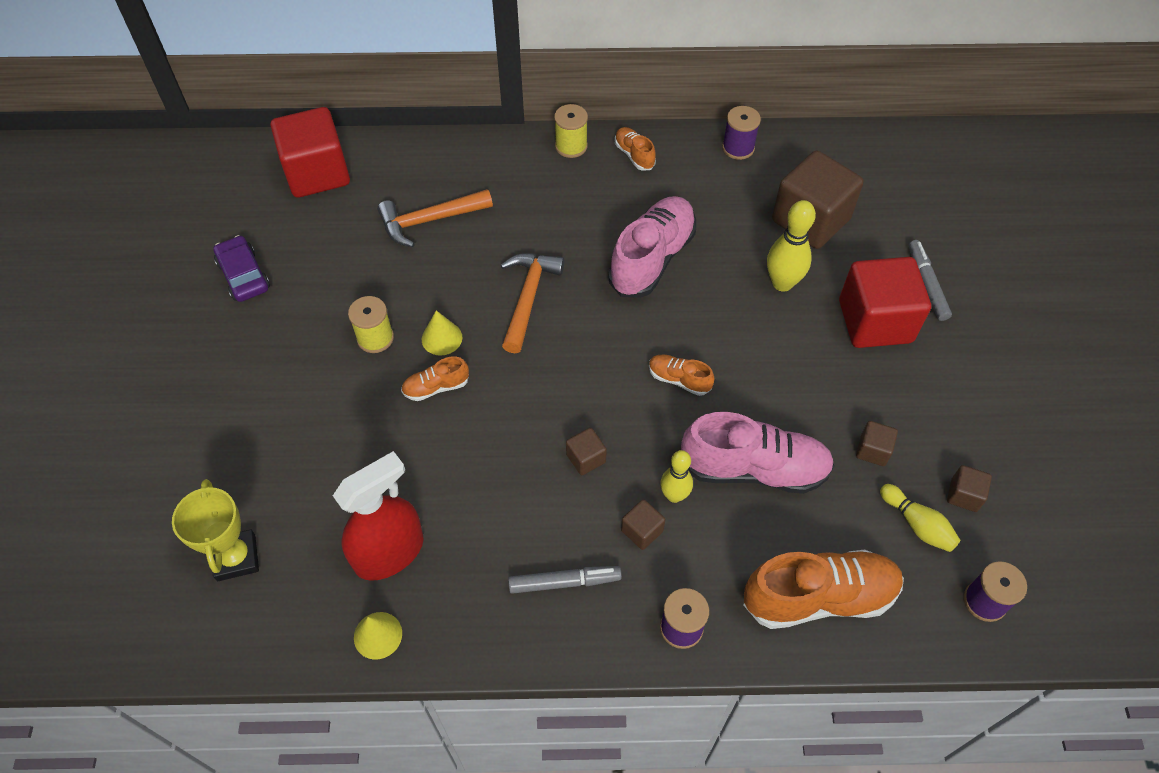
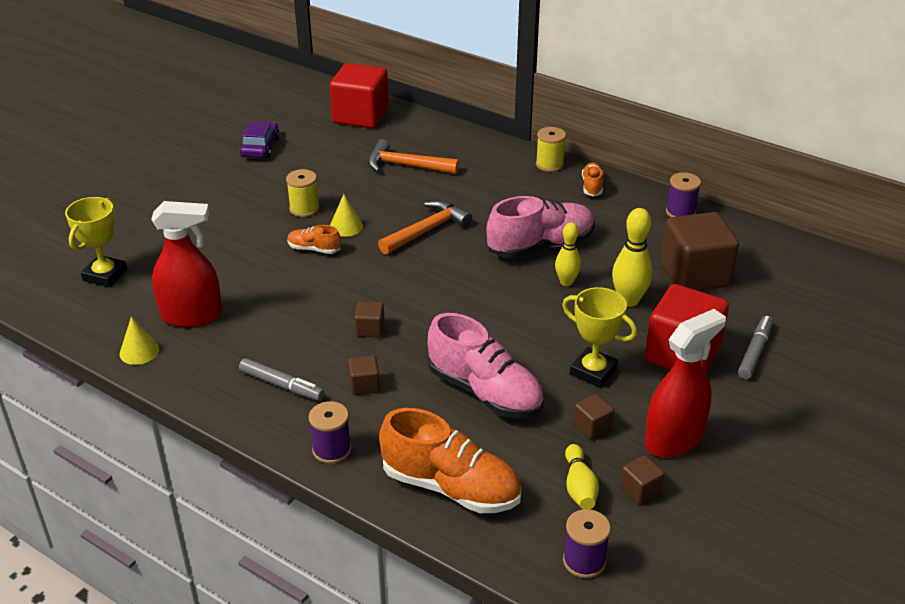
camera: 35 degrees right, 20 degrees down
orange shoe [649,355,715,396] -> none
yellow bowling pin [660,450,693,503] -> yellow bowling pin moved to [555,222,581,286]
none -> yellow trophy [562,287,637,388]
none -> red spray bottle [645,309,726,458]

